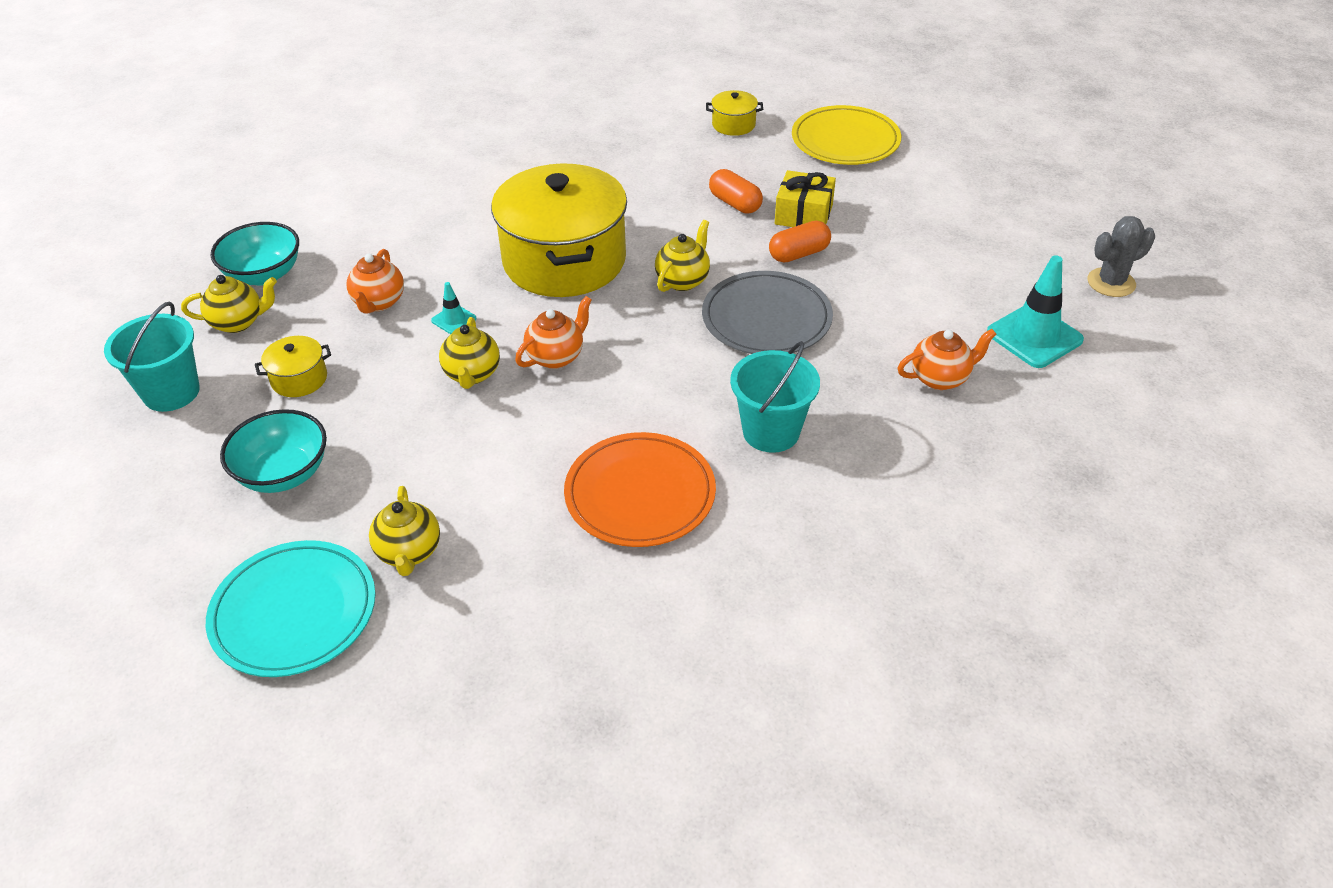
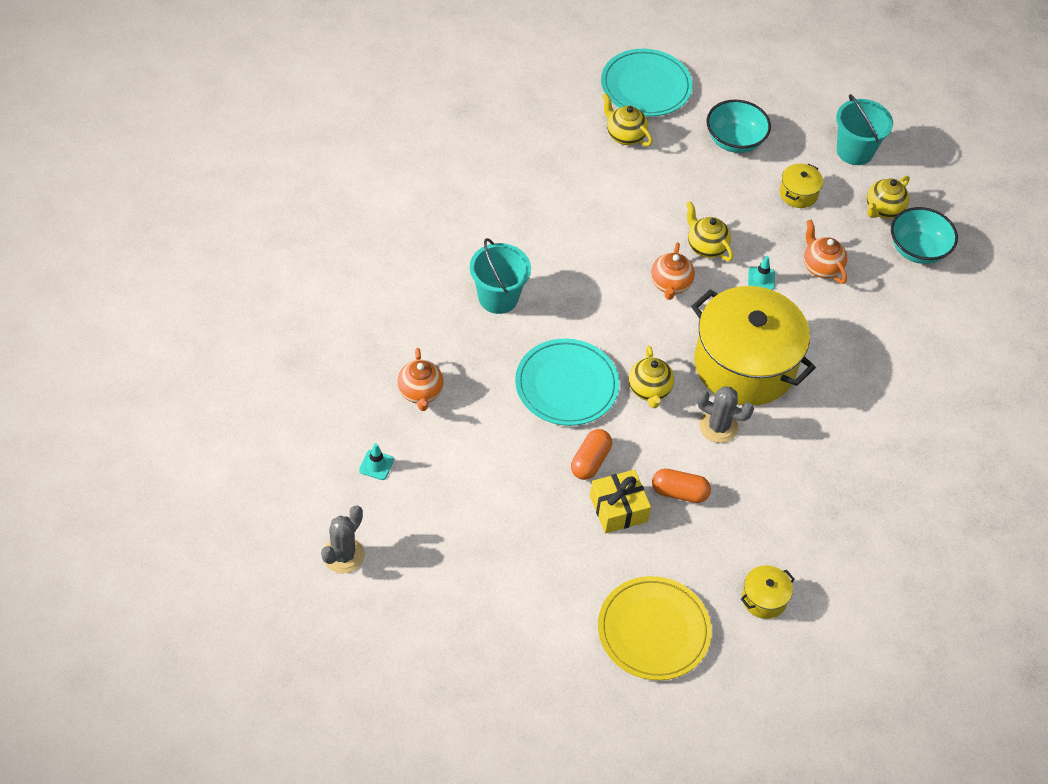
camera: 140 degrees right, 10 degrees up
orange plate [564,432,716,547] -> none
grey plate [702,271,833,354] -> turquoise plate [515,339,619,426]
orange teapot [898,329,996,390] -> orange teapot turned 45 degrees counterclockwise [397,348,444,411]
turquoise traffic cone [987,255,1084,368] -> turquoise traffic cone [359,443,394,480], size x0.49
none -> grey cactus [696,386,754,443]

